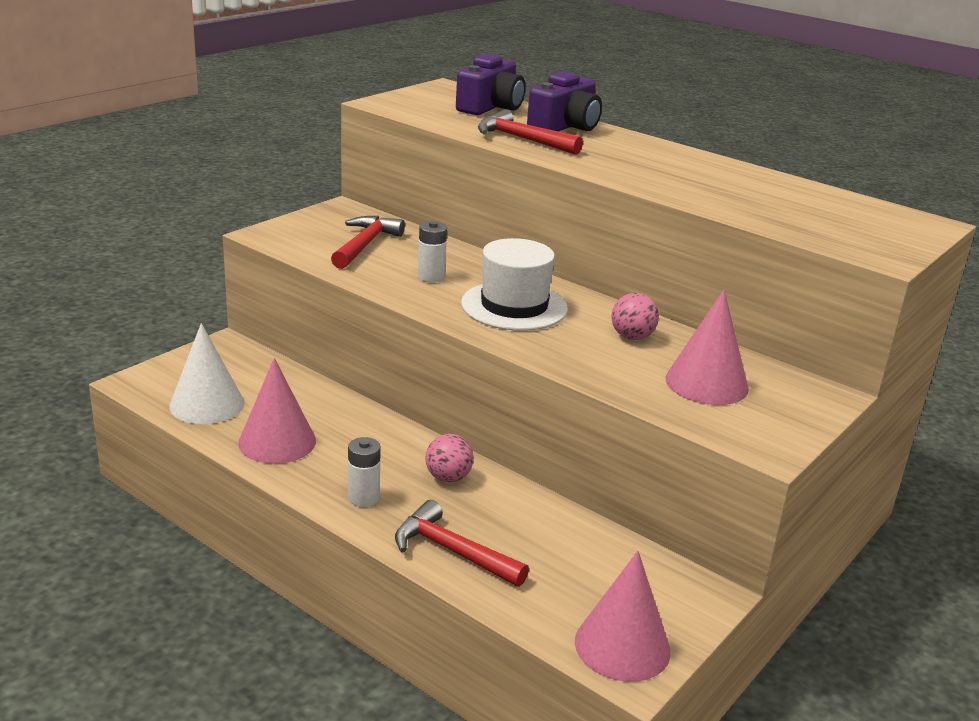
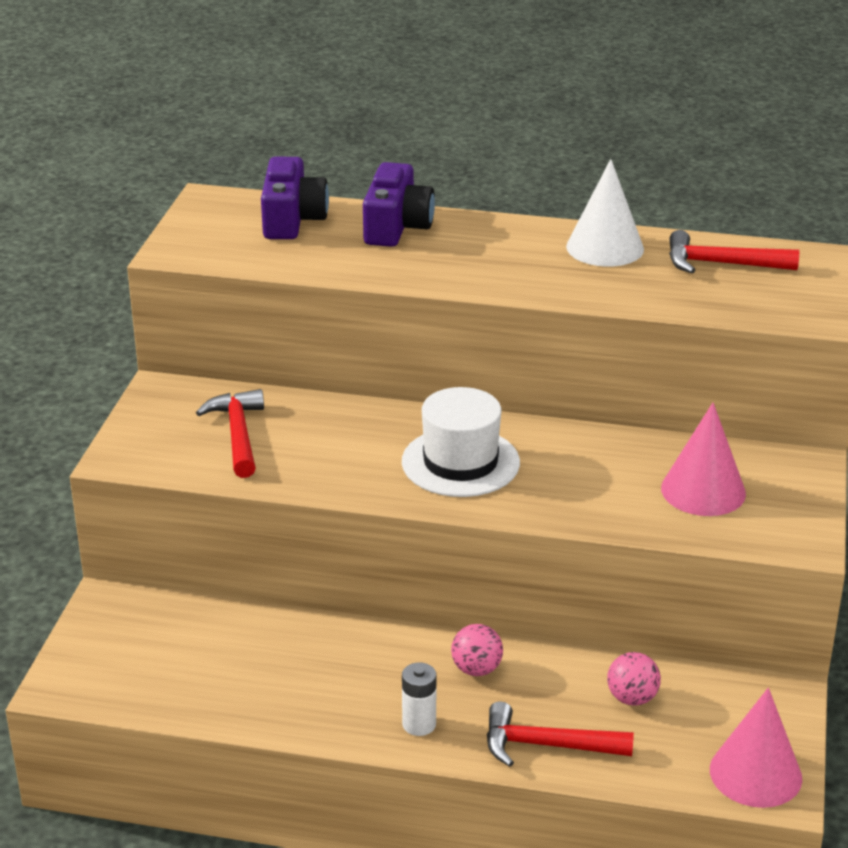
camera: 25 degrees left, 5 degrees up
white cone [169,323,245,424] -> white cone moved to [566,159,644,267]
pink cone [238,358,316,464] -> none
white battery [418,221,447,282] -> none
red hammer [478,109,583,155] -> red hammer moved to [669,230,799,273]
pink ball [612,293,659,340] -> pink ball moved to [607,652,661,706]

